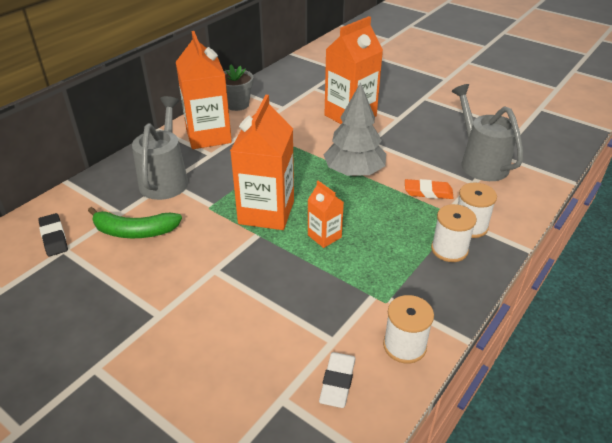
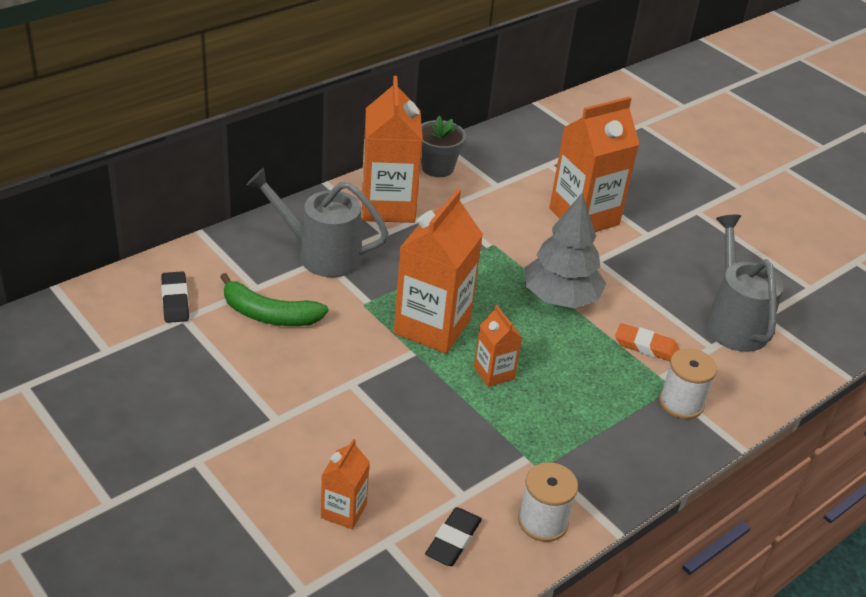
camera: 10 degrees right, 0 degrees up
grey watering can [132,96,188,200] -> grey watering can turned 90 degrees counterclockwise [246,168,389,277]
white eraser [319,352,356,408] -> black eraser [425,507,482,566]
white spool [431,204,477,262] -> none
none -> orange carton [321,439,370,530]

